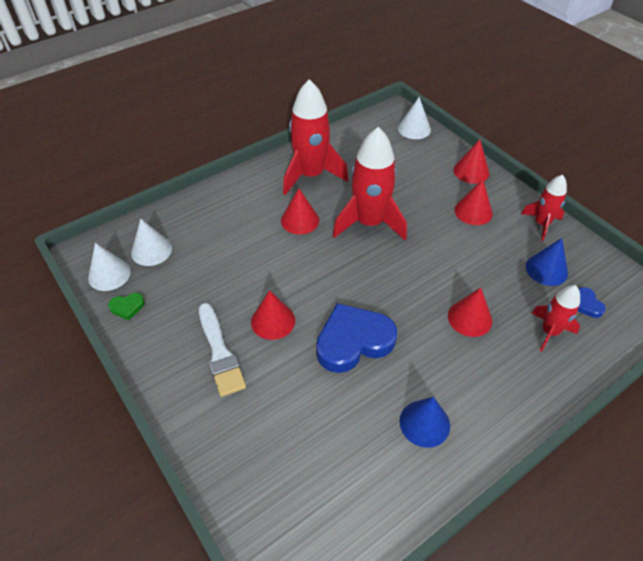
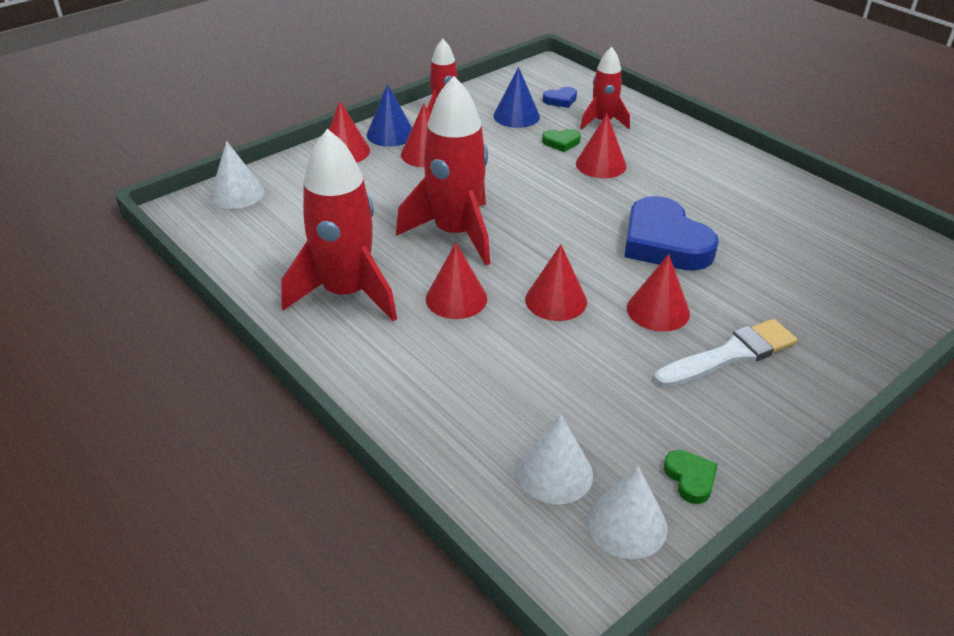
camera: 95 degrees left, 10 degrees down
blue cone [400,397,450,448] -> blue cone moved to [367,84,412,147]
none -> red cone [525,244,587,321]
none -> green heart [542,129,581,152]

